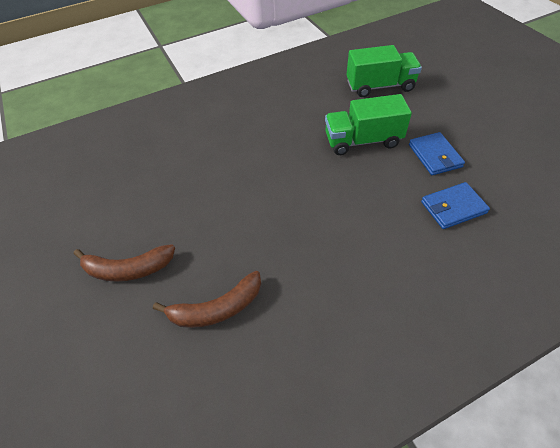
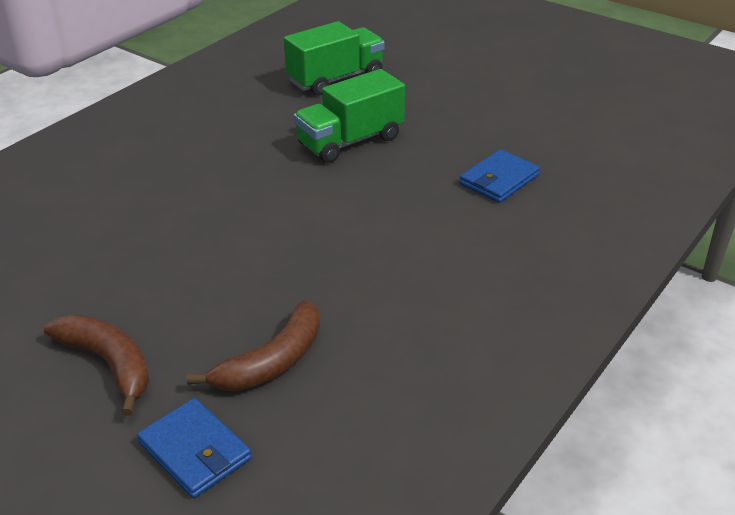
camera: 30 degrees left, 15 degrees down
brown banana [74,244,175,282] -> brown banana turned 105 degrees counterclockwise [44,314,149,416]
blue wallet [409,132,465,175] -> blue wallet moved to [137,398,252,498]

